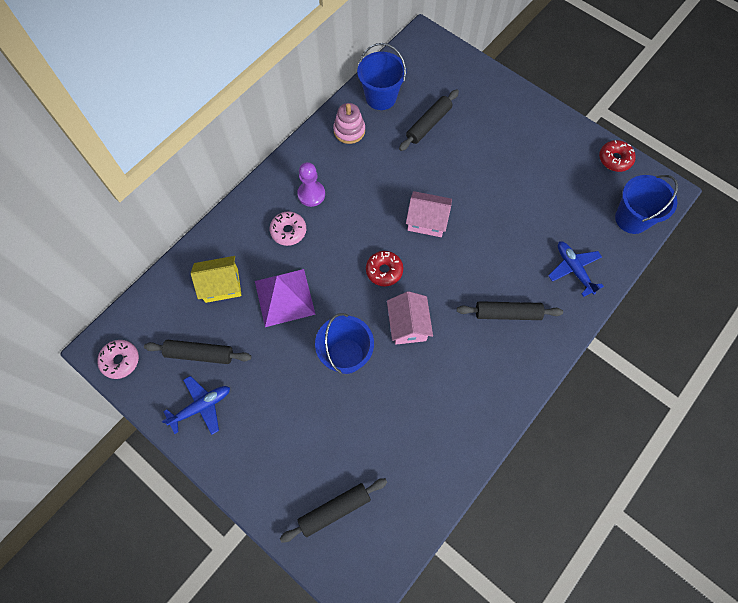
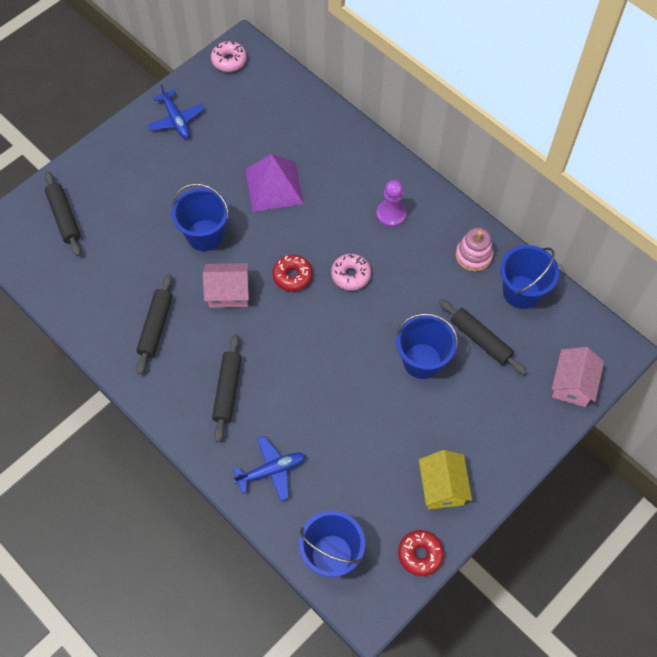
camera: 95 degrees right, 5 degrees down
black rolling pin [144,340,251,364] -> black rolling pin moved to [136,274,172,375]
yellow house [191,256,242,303] -> yellow house moved to [419,450,472,509]
pink donut [270,212,306,246] -> pink donut moved to [331,254,371,290]
pink house [406,191,452,237] -> pink house moved to [552,347,604,407]
none -> blue bucket [395,313,458,379]

